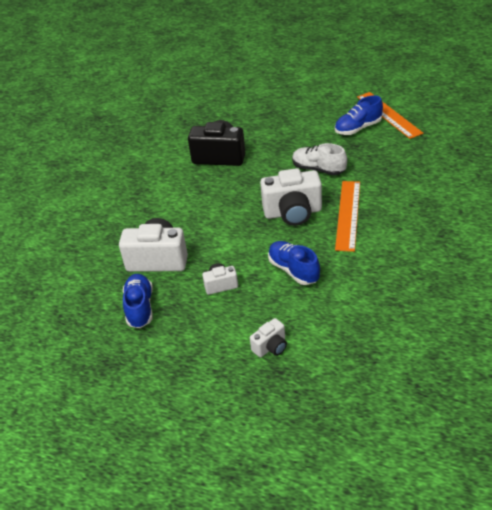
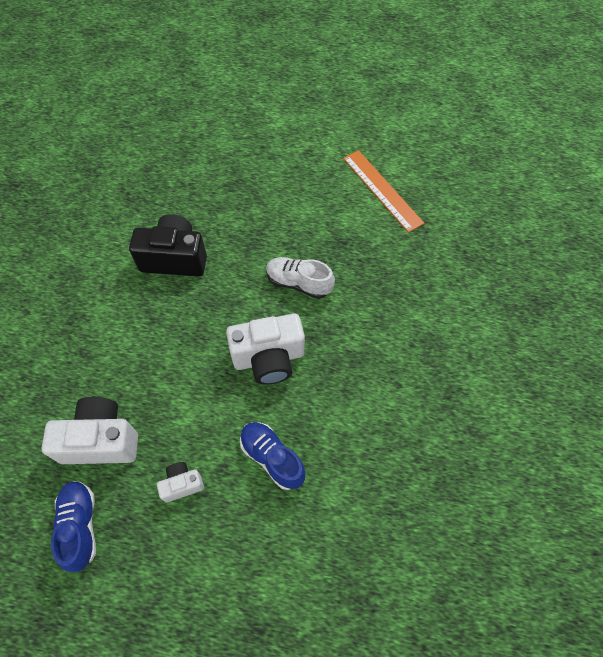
camera: 10 degrees left, 20 degrees up
white camera [250,318,287,357] -> none
blue shoe [335,95,383,135] -> none
orange ruler [335,181,360,252] -> none

